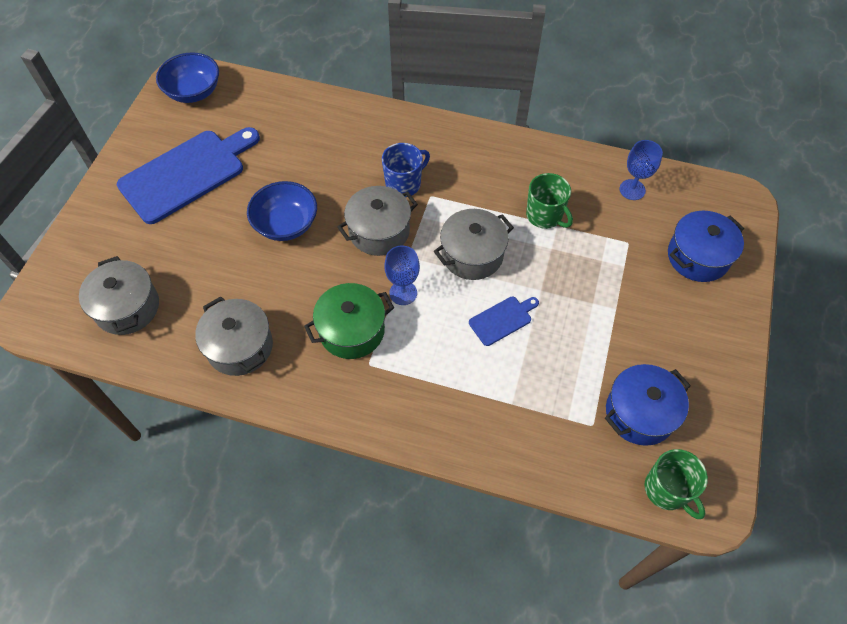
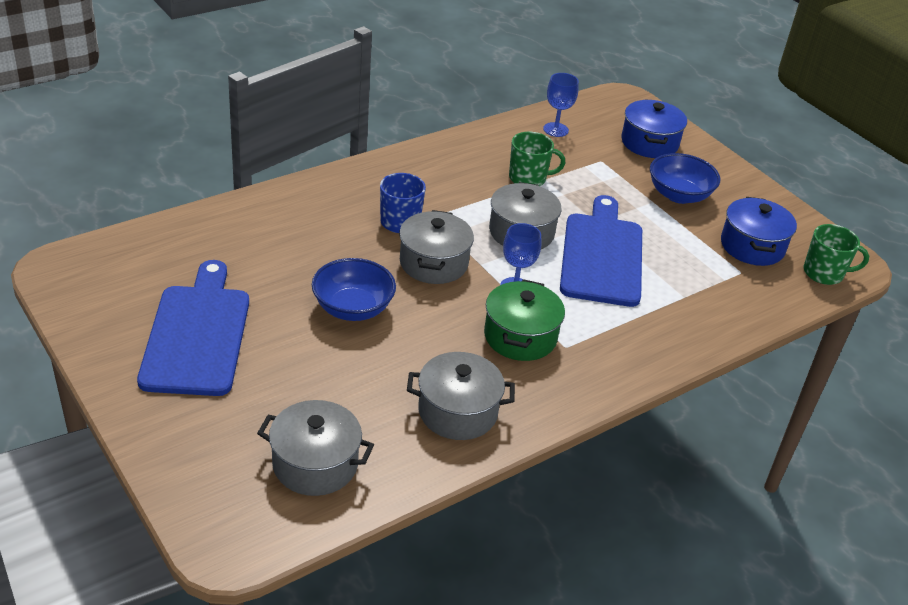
camera: 55 degrees left, 20 degrees down
blue bowl [156,52,219,103] -> blue bowl moved to [650,153,720,204]
blue cutting board [469,297,539,346] -> blue cutting board [560,195,642,307], size x2.21

